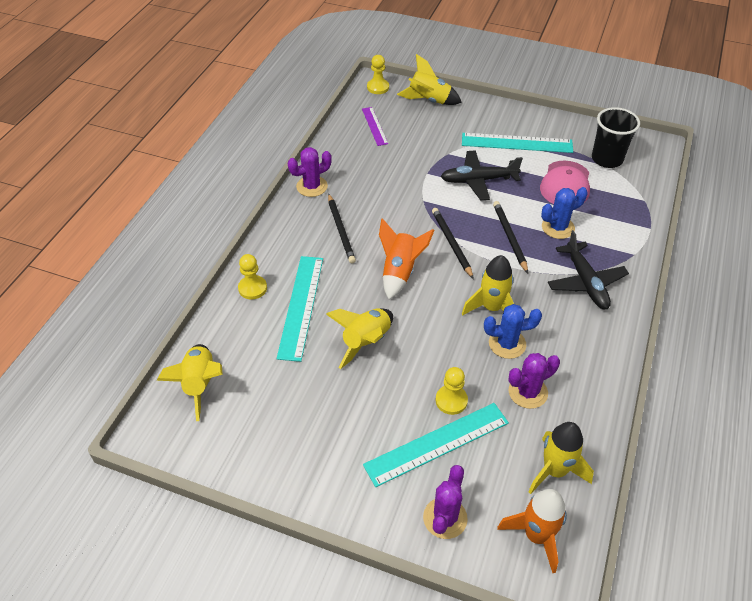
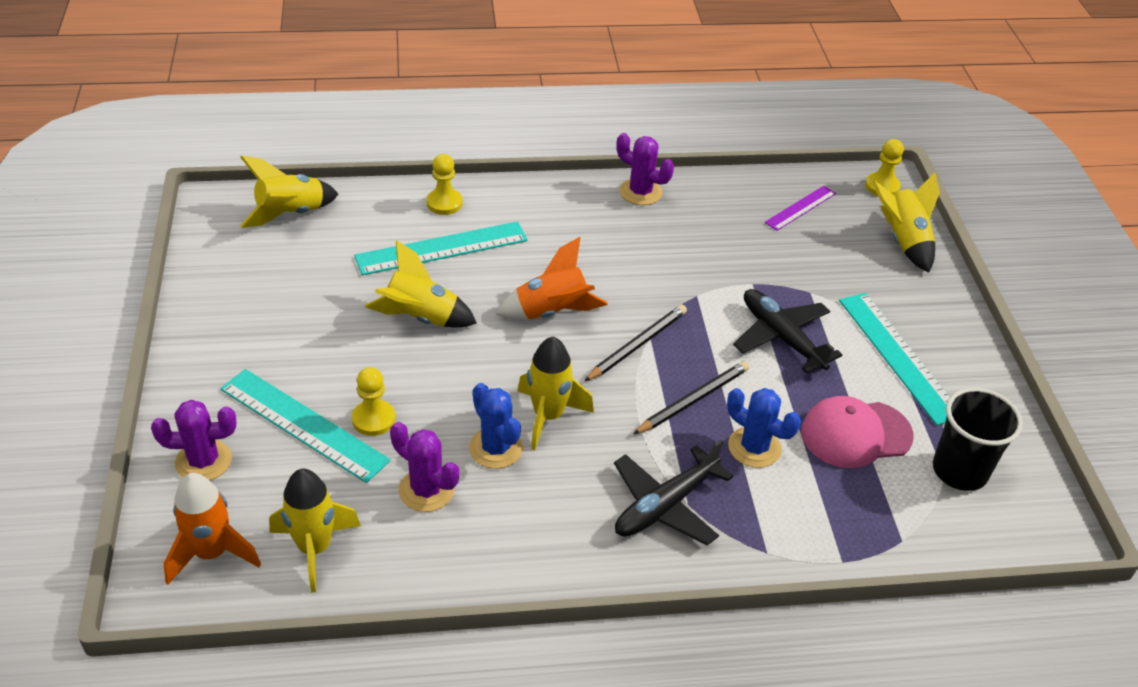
camera: 60 degrees right, 5 degrees down
black pencil [328,194,356,263] -> none

